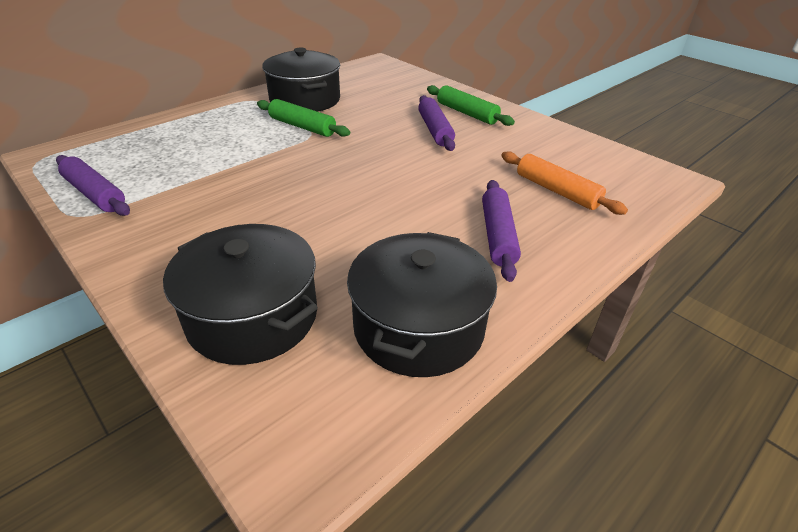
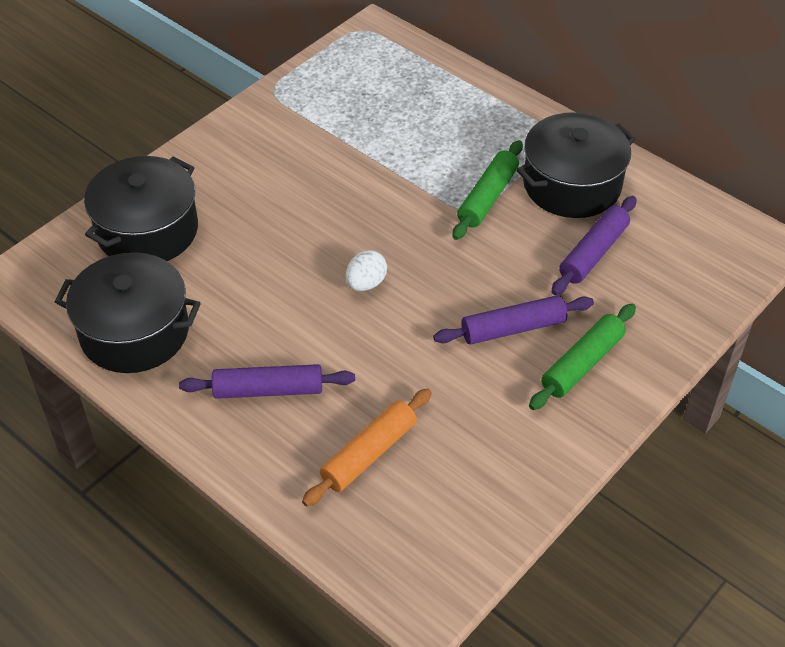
camera: 85 degrees right, 10 degrees up
purple rolling pin [56,155,130,216] -> purple rolling pin moved to [552,196,637,295]
none -> white egg [346,250,387,291]

